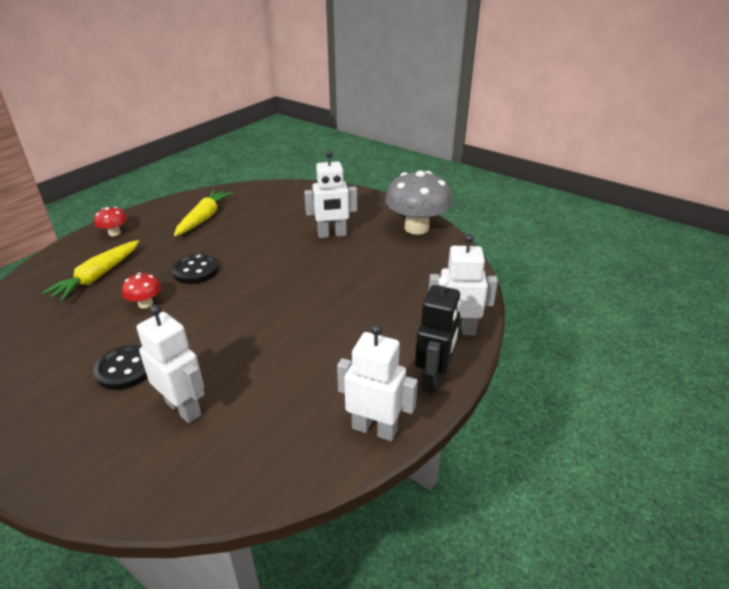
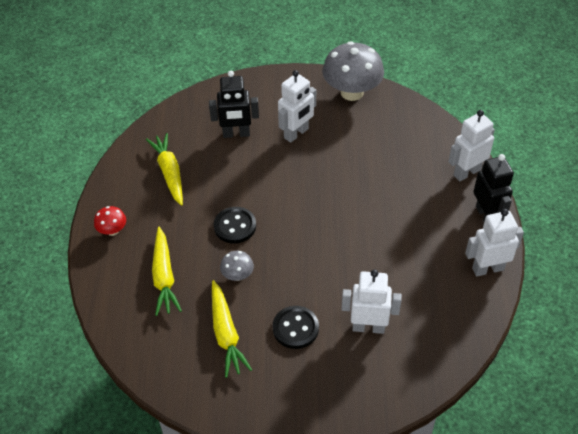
camera: 35 degrees left, 15 degrees up
red mushroom [122,273,161,308] -> grey mushroom [220,251,254,281]
none -> black robot [209,71,259,138]
none -> yellow carrot [212,280,252,378]

